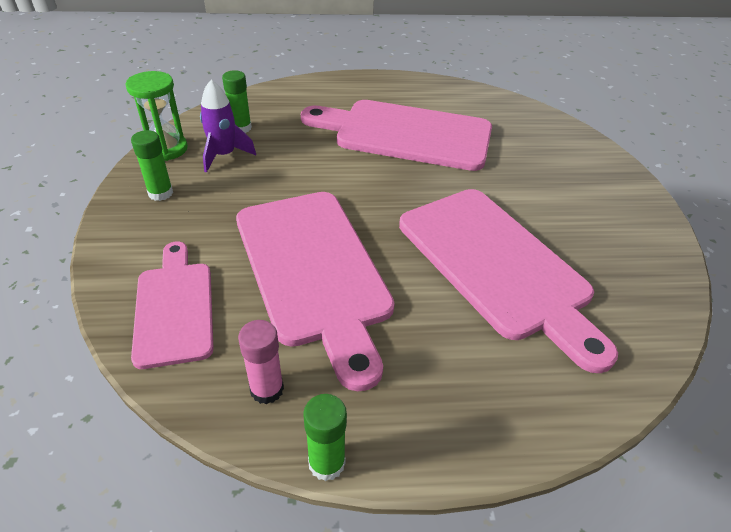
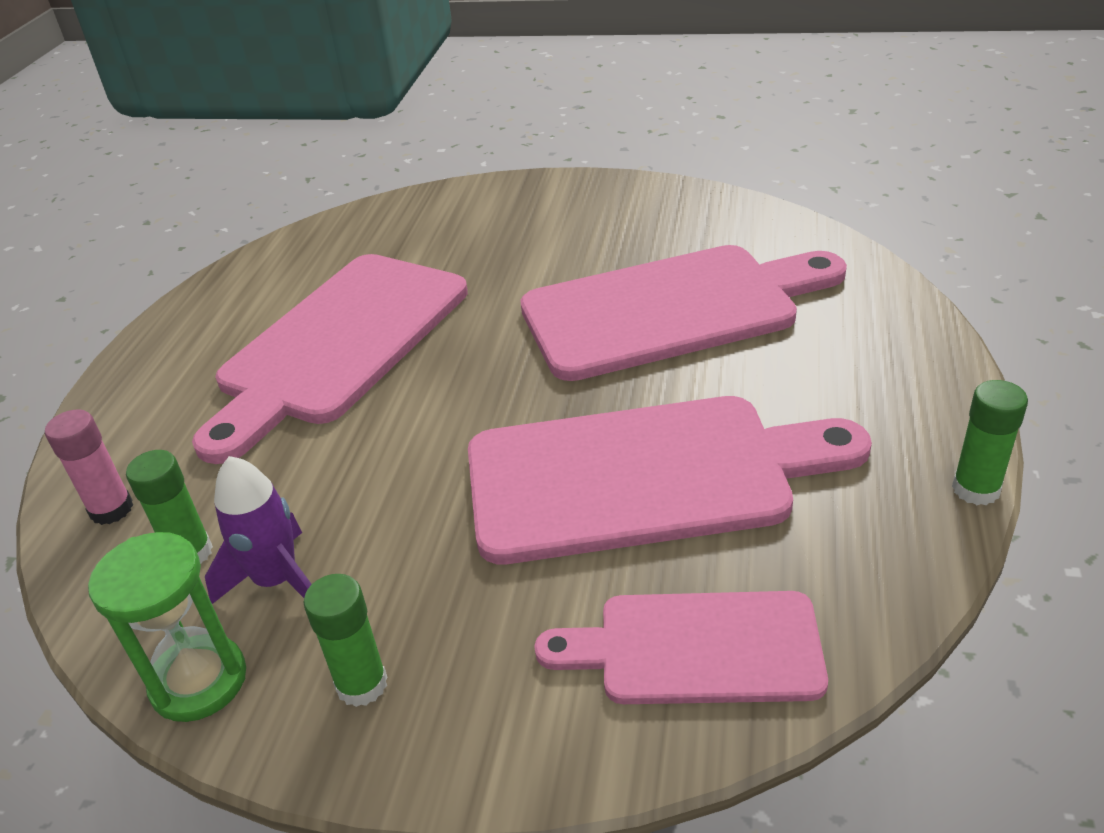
camera: 70 degrees left, 5 degrees down
pink glue stick [238,320,284,404] -> pink glue stick moved to [45,409,133,525]

